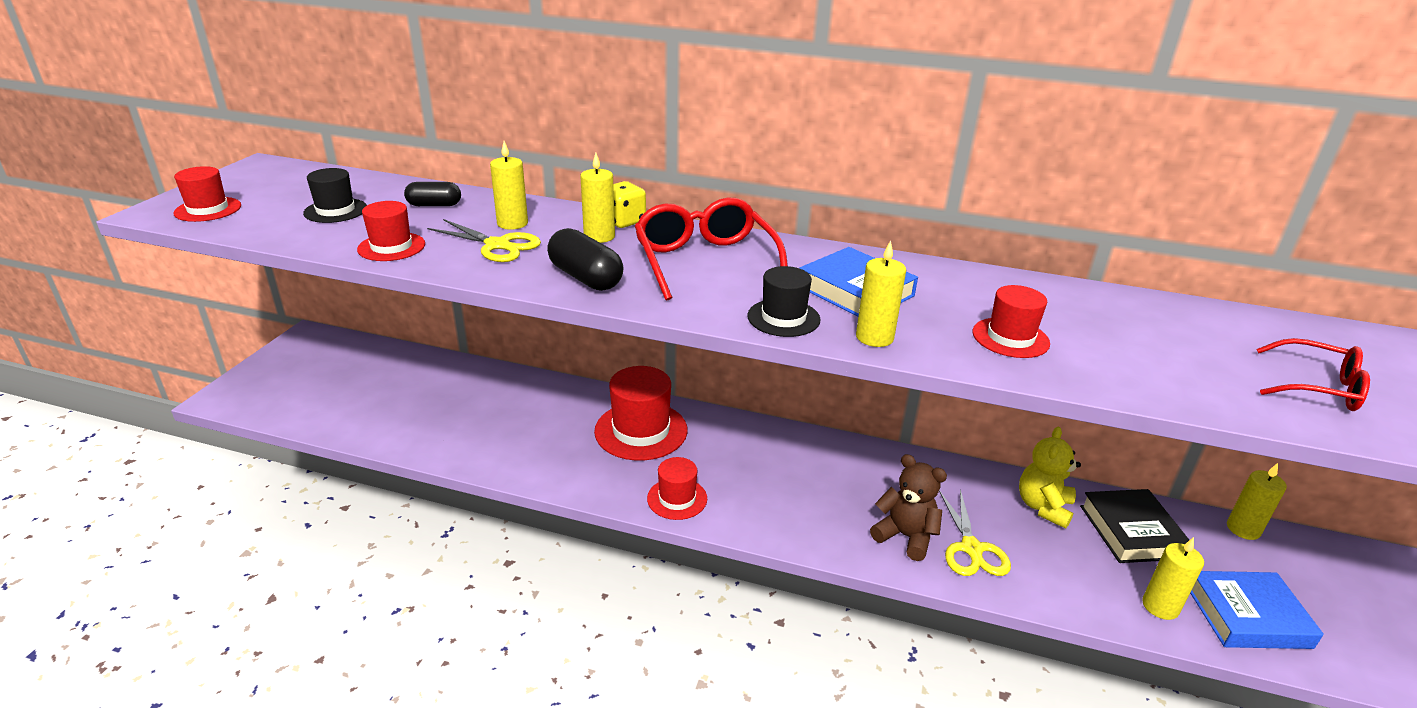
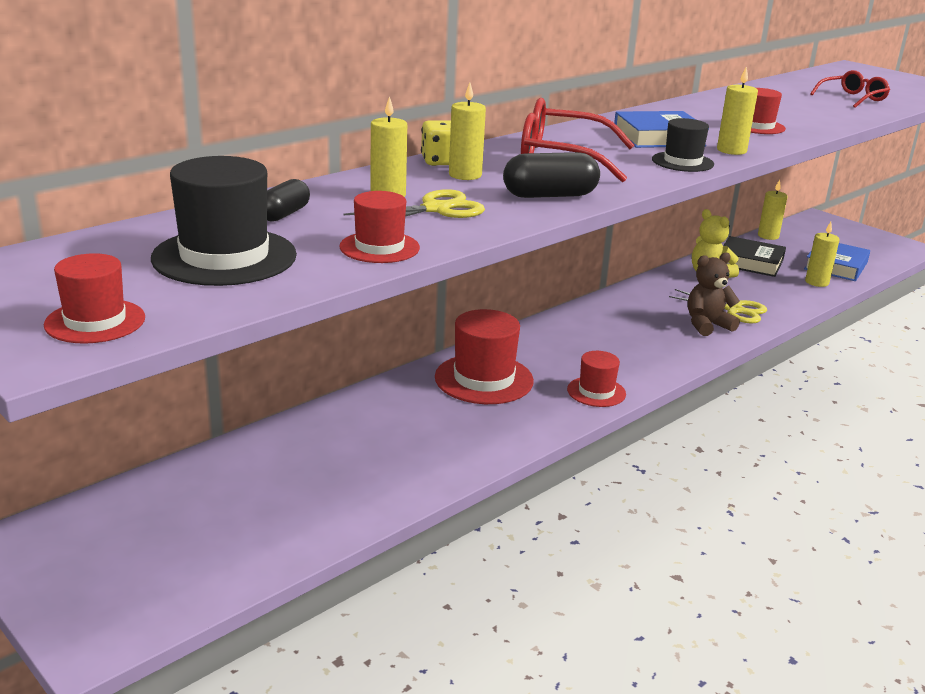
camera: 60 degrees left, 5 degrees down
black hat [303,168,367,223] -> black hat [151,156,297,286], size x1.71

